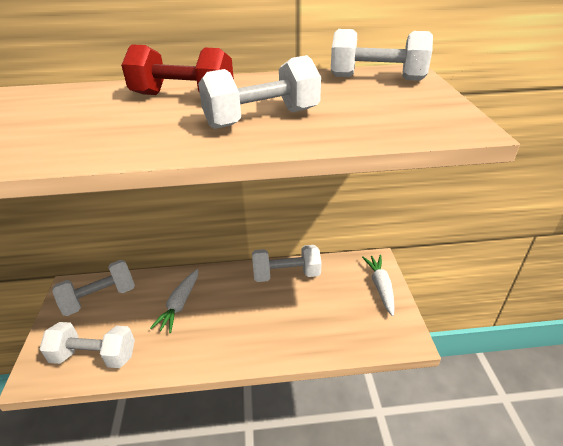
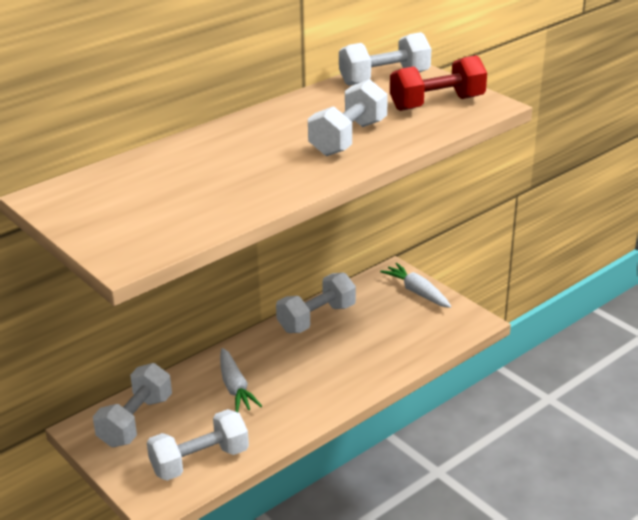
camera: 35 degrees left, 5 degrees down
red dumbbell [121,44,234,95] -> red dumbbell moved to [390,55,487,111]

